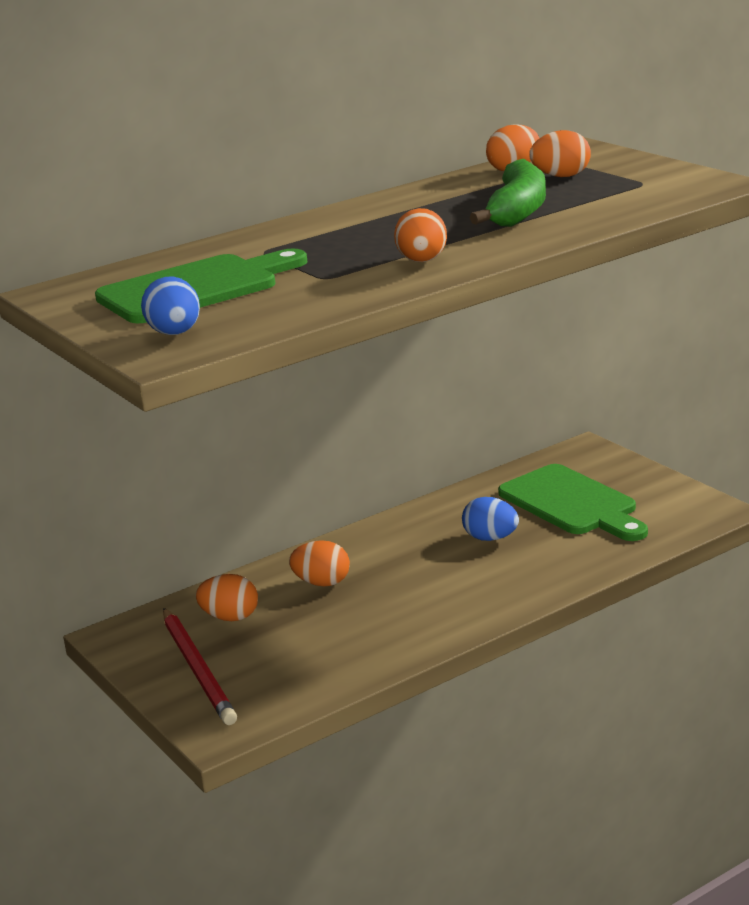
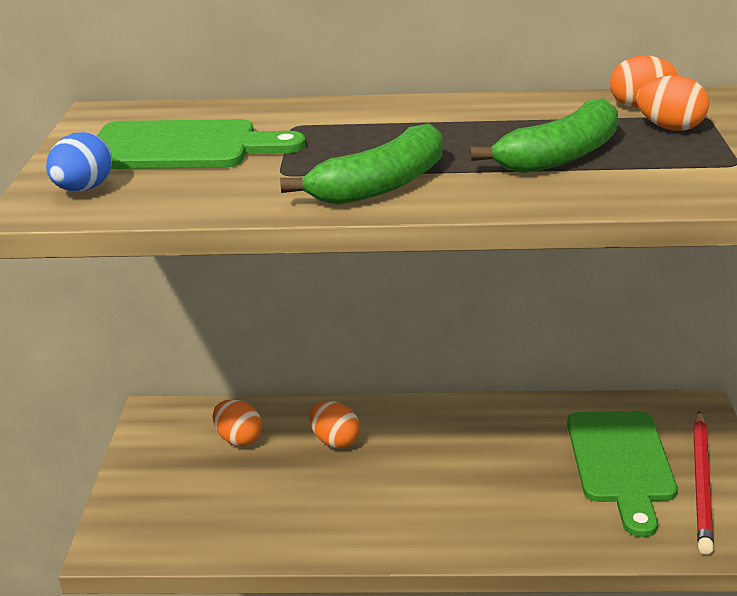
camera: 35 degrees right, 5 degrees up
red pencil [163,608,237,725] -> red pencil moved to [693,411,714,555]
orange egg [394,208,447,262] -> green banana [280,124,443,205]
blue egg [462,497,519,541] -> none

